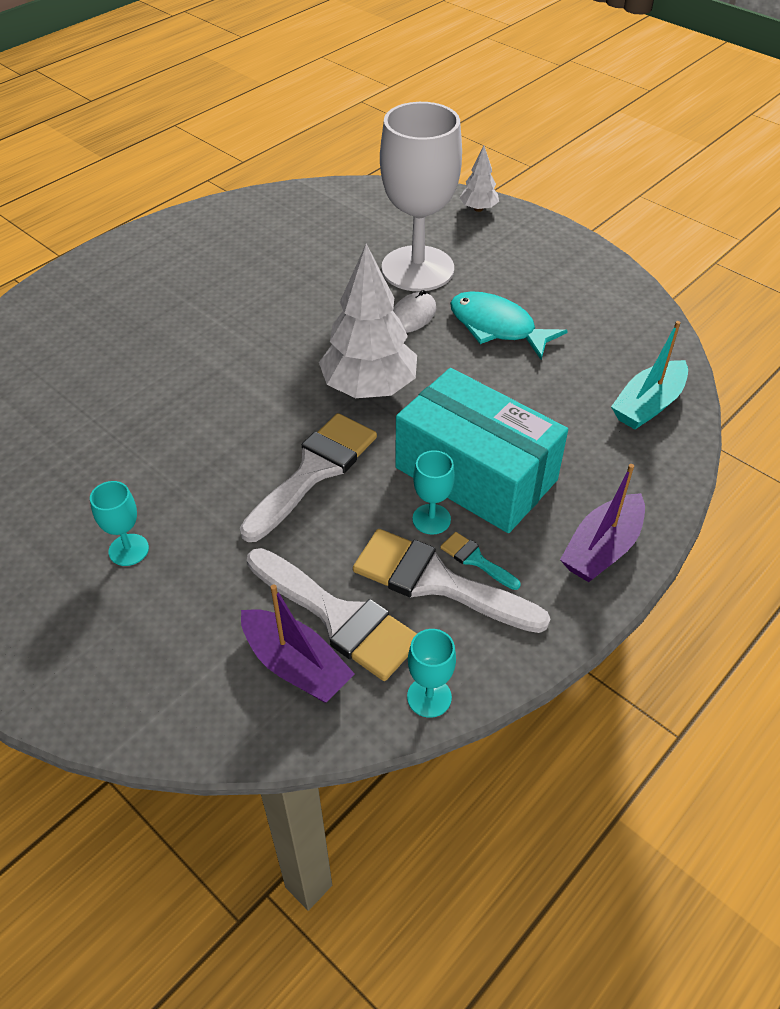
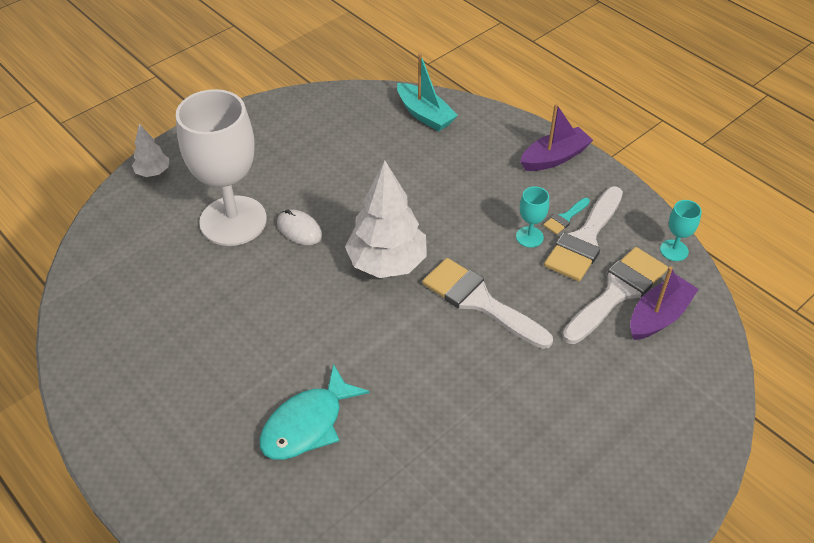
camera: 85 degrees left, 0 degrees up
turquoise goblet [90,481,149,566] -> none
turquoise box [395,368,568,533] -> none
turquoise fish [450,291,568,359] -> turquoise fish moved to [259,364,370,460]
purple boat [560,464,645,582] -> purple boat turned 75 degrees counterclockwise [520,104,593,171]

